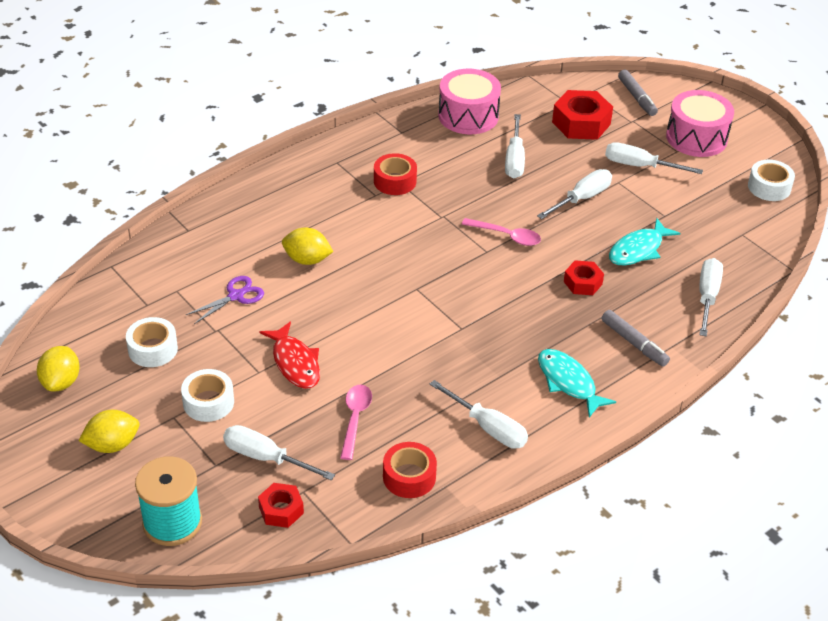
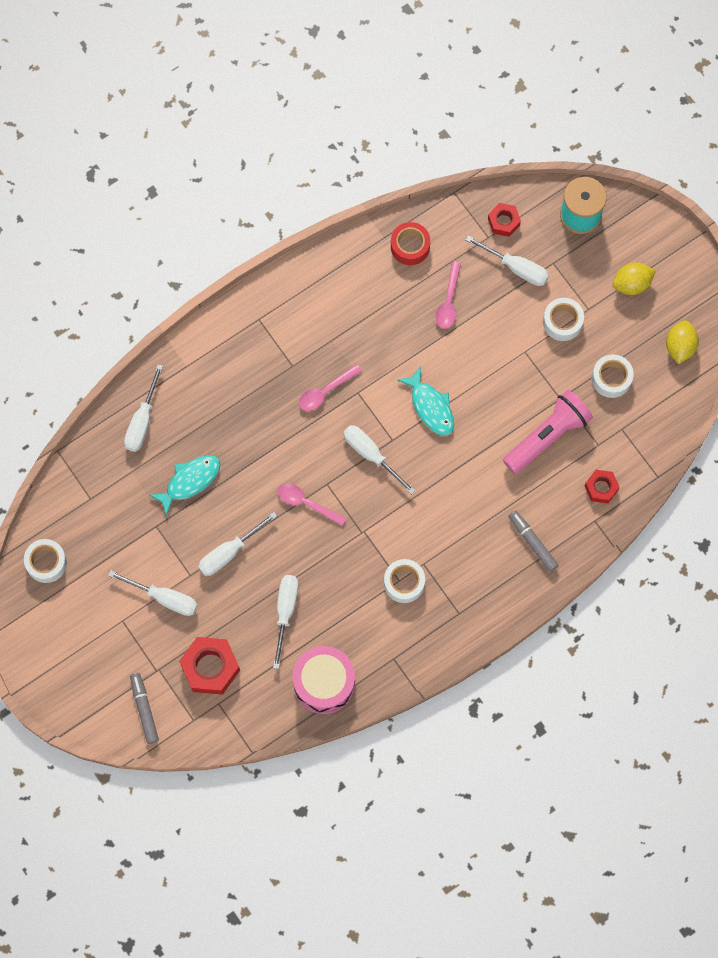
camera: 175 degrees left, 30 degrees up
purple scissors [186,276,264,324] -> pink flashlight [503,390,593,474]
red fish [259,322,320,389] -> none
yellow lemon [282,228,333,265] -> none
red tape [374,153,417,195] -> white tape [384,559,425,603]
white screwdriver [430,380,528,449] -> white screwdriver moved to [343,425,416,494]
turquoise fish [538,349,616,417] -> turquoise fish moved to [398,367,454,436]
red nut [564,260,604,295] -> red nut moved to [585,470,620,503]
grey marker [602,310,670,367] -> grey marker moved to [508,510,558,572]
pink drum [666,90,734,157] -> none
none -> pink spoon [299,364,362,411]

